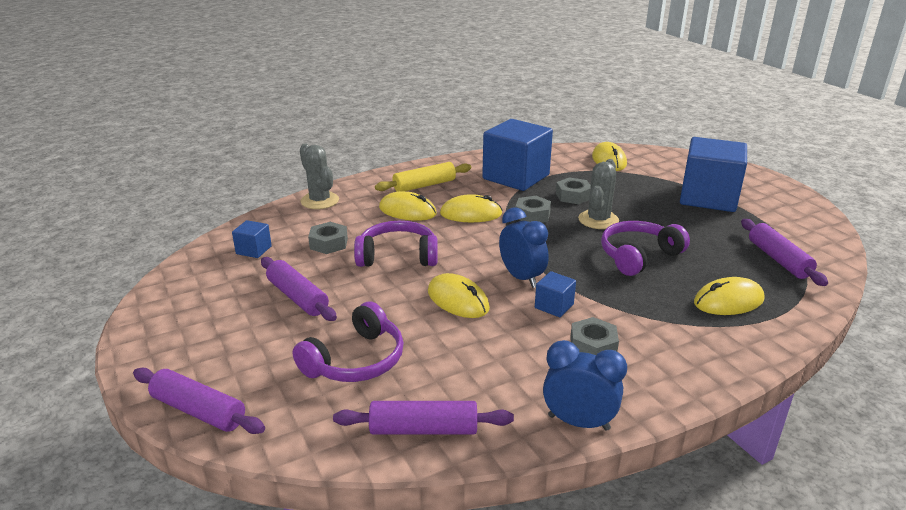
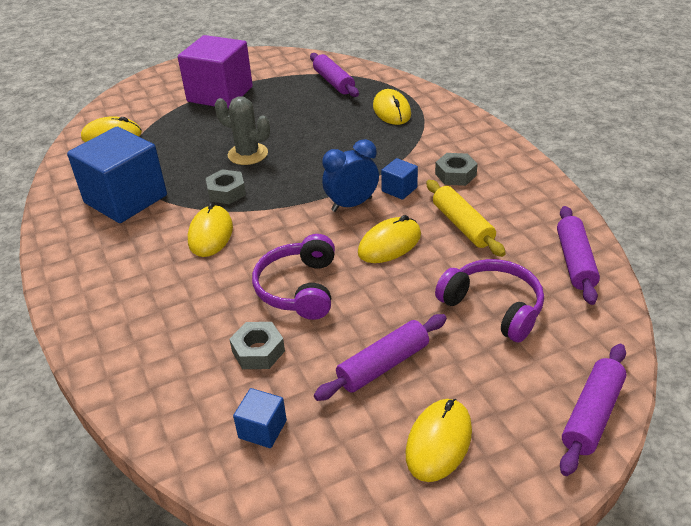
camera: 85 degrees left, 10 degrees up
grey cactus [300,144,339,209] -> none
yellow rolling pin [375,162,471,192] -> yellow rolling pin moved to [426,180,506,257]
yellow mouse [379,191,437,221] -> yellow mouse moved to [406,399,472,482]
blue clock [543,340,627,431] -> none
grey nut [556,177,591,204] -> none
purple headphones [601,221,690,276] -> none
blue cube [680,137,747,212] -> purple cube [178,35,253,109]
purple rolling pin [741,219,828,286] -> purple rolling pin turned 75 degrees clockwise [310,53,359,97]

